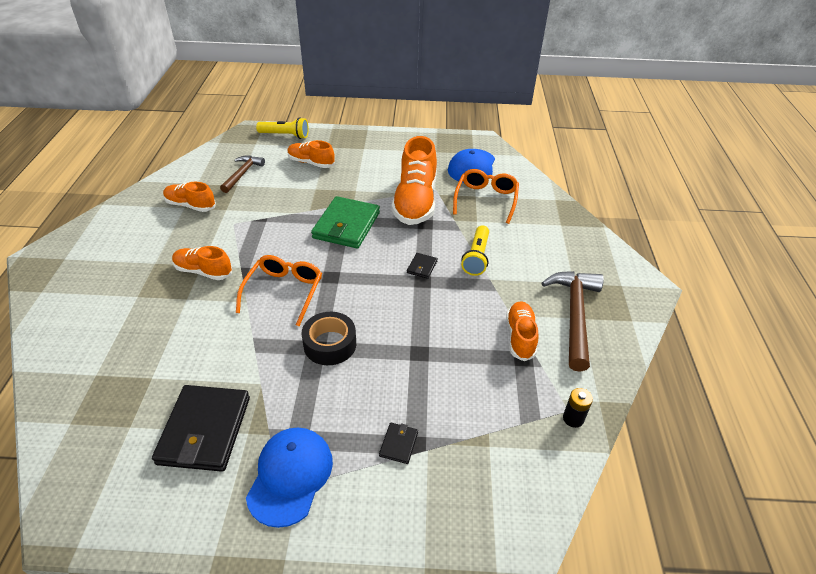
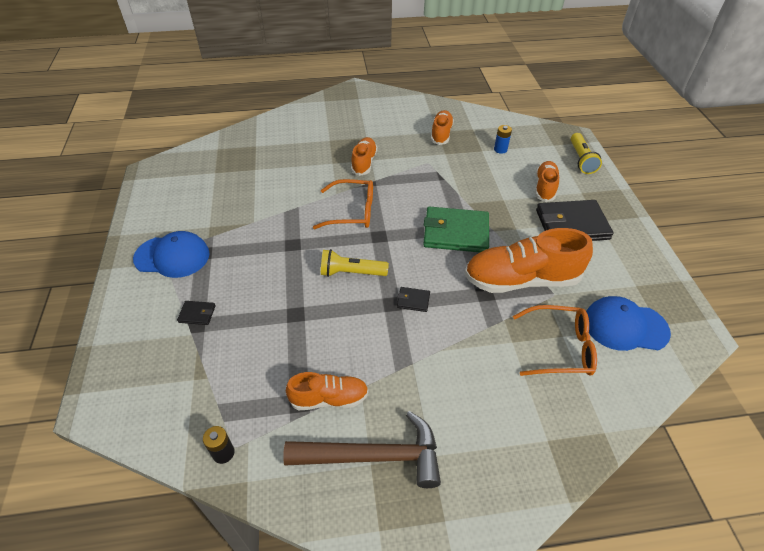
camera: 80 degrees right, 5 degrees up
black wallet [152,385,250,472] -> black wallet moved to [536,200,614,241]
brown hammer [220,156,265,193] -> blue battery [494,125,512,154]
black tape [301,312,356,365] -> none
yellow flashlight [461,225,489,276] -> yellow flashlight moved to [321,249,389,277]

